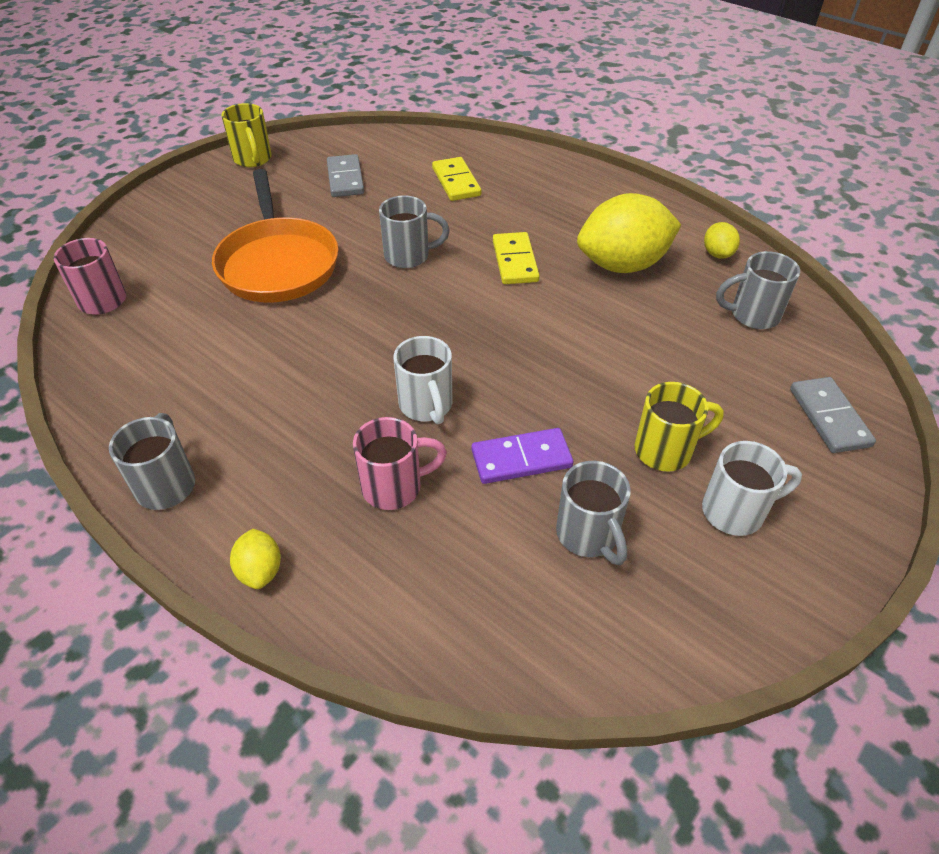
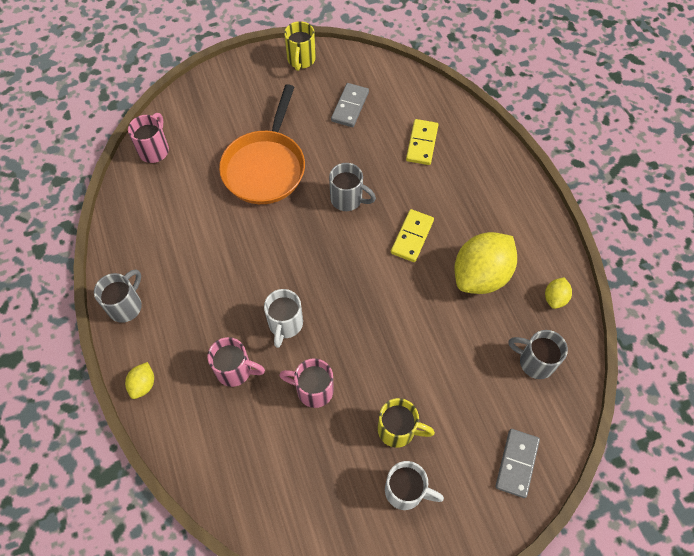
camera: 30 degrees right, 15 degrees up
purple domino [471,428,574,484] -> pink mug [279,358,334,408]
grey mug [556,461,631,565] -> none
yellow lemon [577,193,681,273] -> yellow lemon turned 60 degrees counterclockwise [454,232,517,294]

